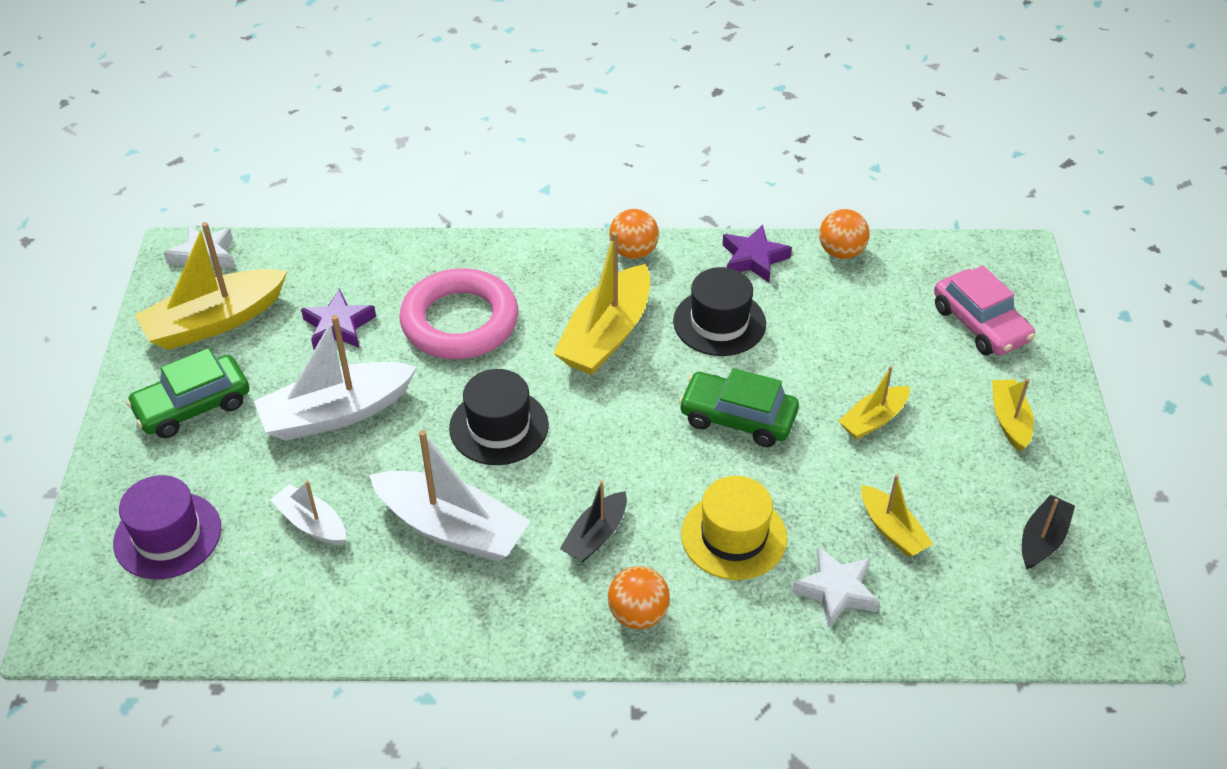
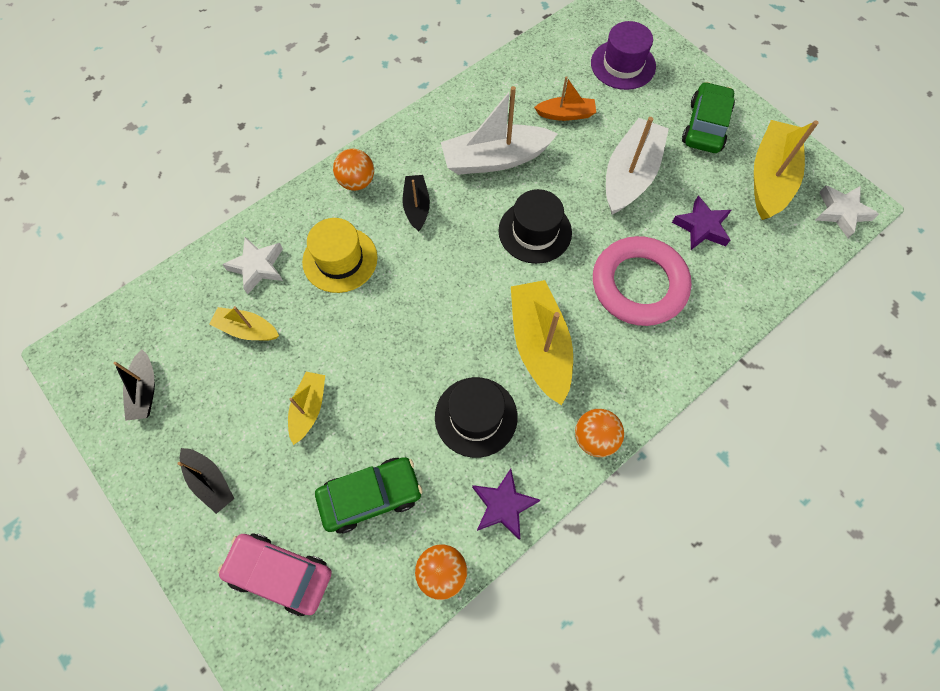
camera: 140 degrees right, 20 degrees up
white boat [270,480,346,545] -> orange boat [534,76,596,121]
green car [679,368,799,447] -> green car moved to [315,457,422,534]
yellow boat [992,379,1034,452] -> black boat [177,448,235,514]

